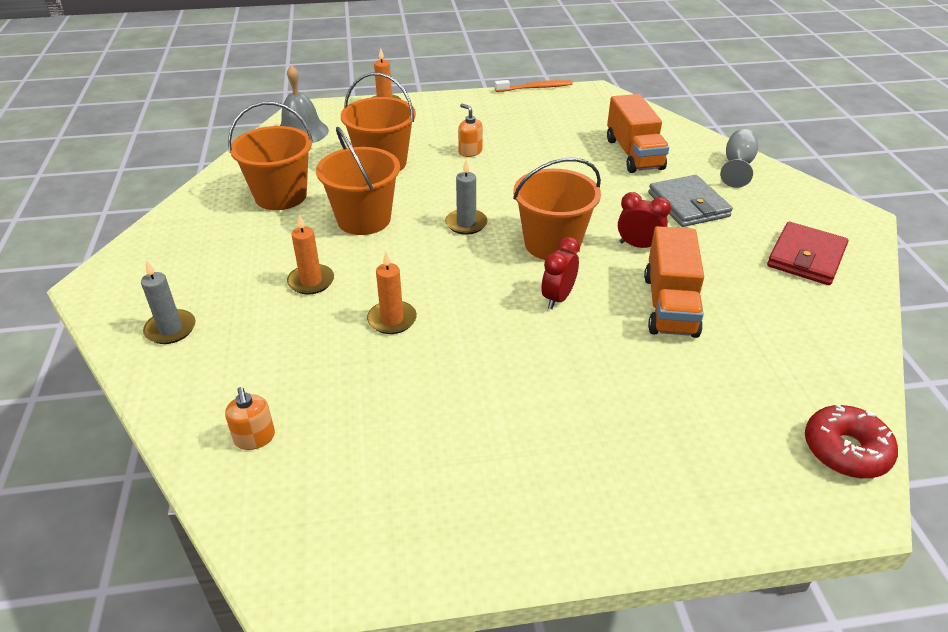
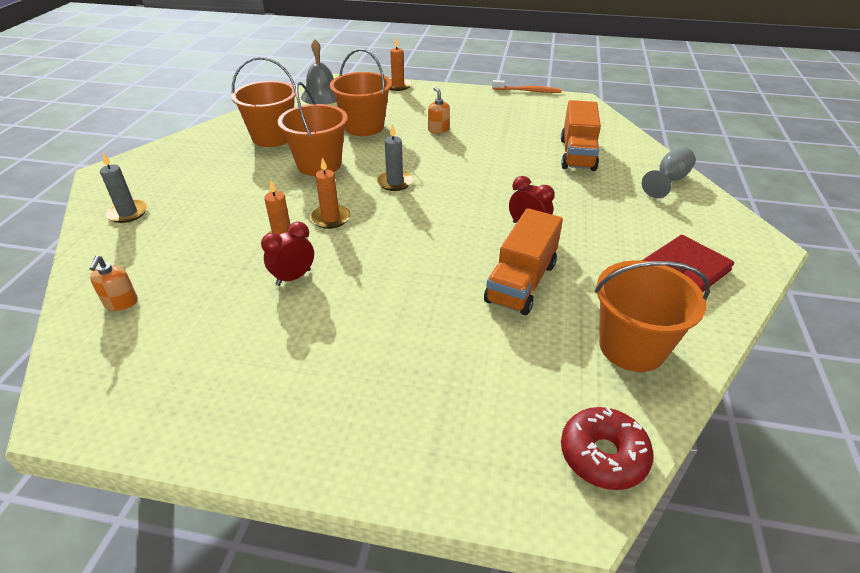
camera: 20 degrees right, 0 degrees up
orange candle [287,214,334,294] -> orange candle moved to [310,157,350,229]
orange bucket [513,158,601,260] -> orange bucket moved to [595,260,710,372]
red clock [541,237,580,309] -> red clock moved to [261,222,314,286]
grey wallet [648,175,733,227] -> none

